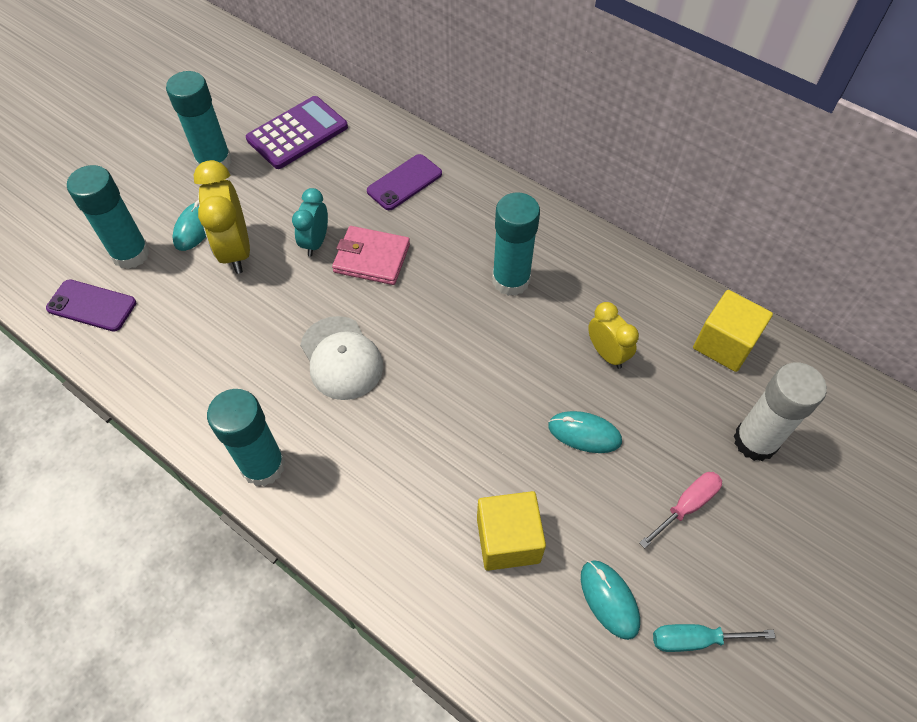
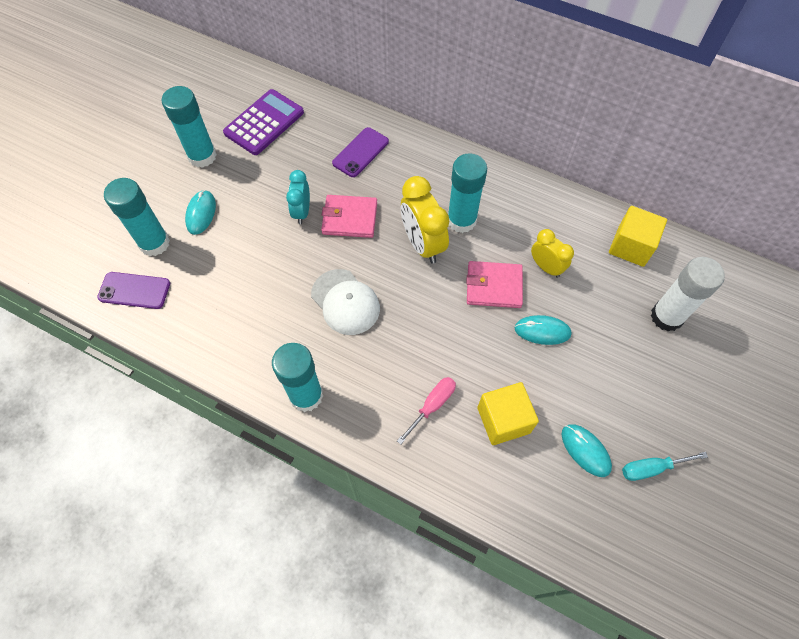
camera: 10 degrees left, 5 degrees up
yellow clock [194,160,250,274] -> yellow clock moved to [401,176,449,264]
pink screwdriver [639,472,722,549] -> pink screwdriver moved to [397,377,456,444]
none -> pink wallet [466,261,523,308]

